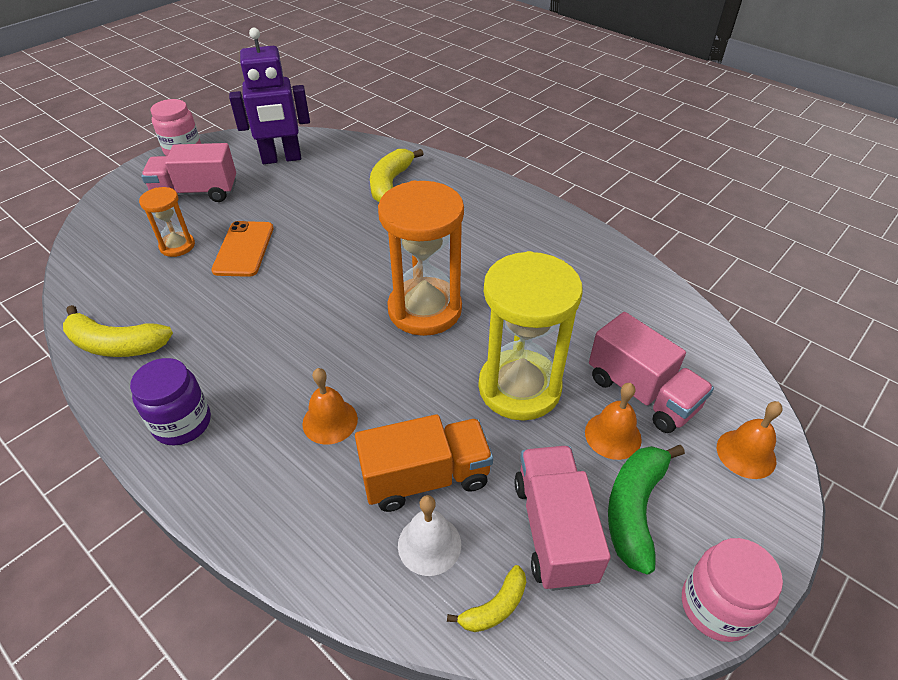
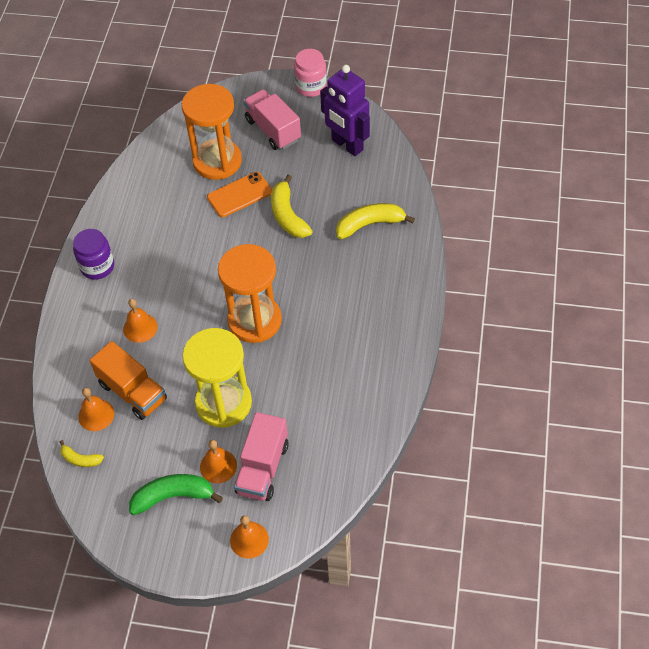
camera: 60 degrees right, 10 degrees up
yellow banana [63,305,173,357] -> yellow banana moved to [271,175,313,238]
orange hourglass [139,187,195,257] -> orange hourglass [182,84,242,180], size x1.96
white bell [398,495,461,576] -> orange bell [78,388,114,431]
pink truck [514,446,611,591] -> none
pink jar [682,538,783,642] -> none

